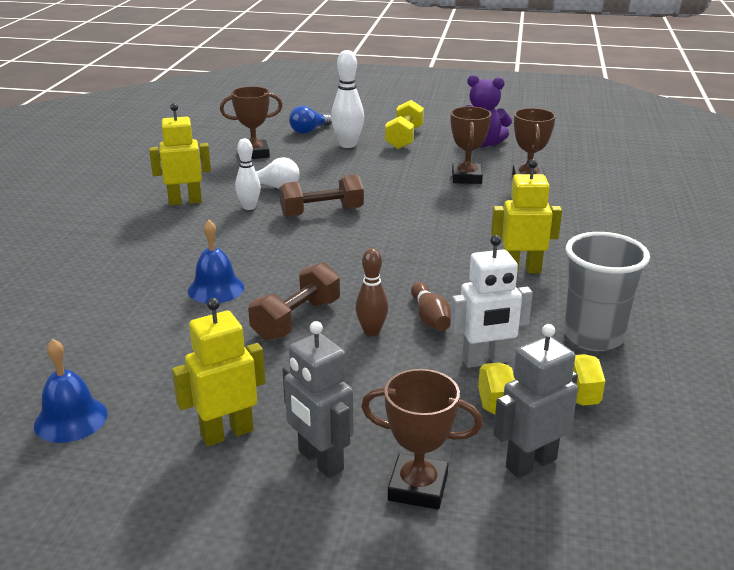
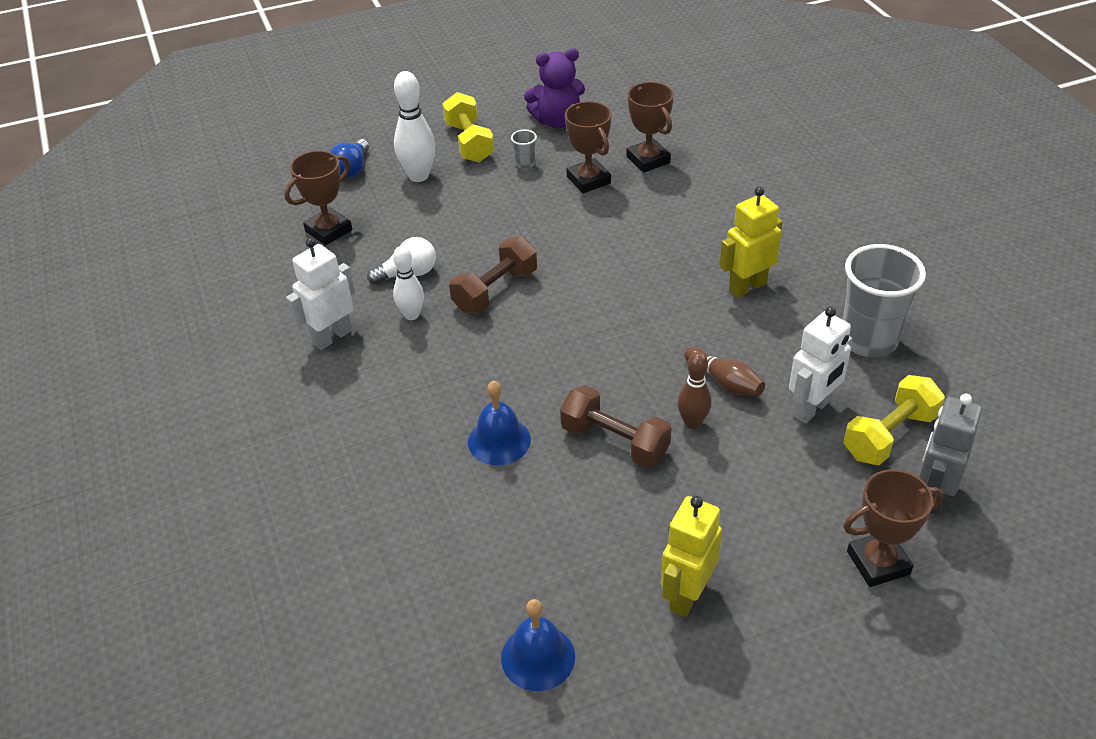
camera: 30 degrees left, 15 degrees up
yellow robot [149,103,211,206] -> white robot [286,238,355,350]
brown dumbbell [248,262,340,341] -> brown dumbbell turned 60 degrees counterclockwise [560,385,672,468]
grey robot [282,321,353,478] -> none
none -> grey cup [511,129,537,169]

